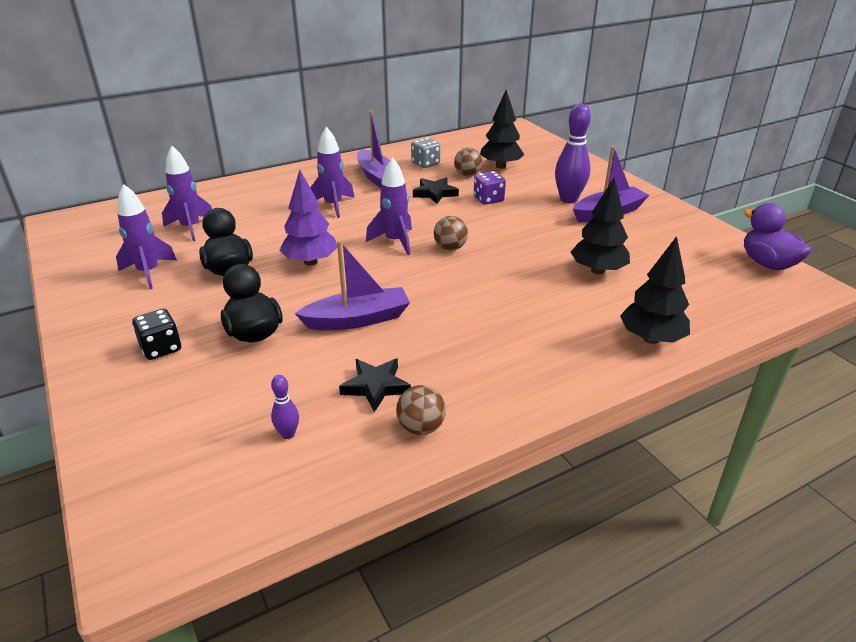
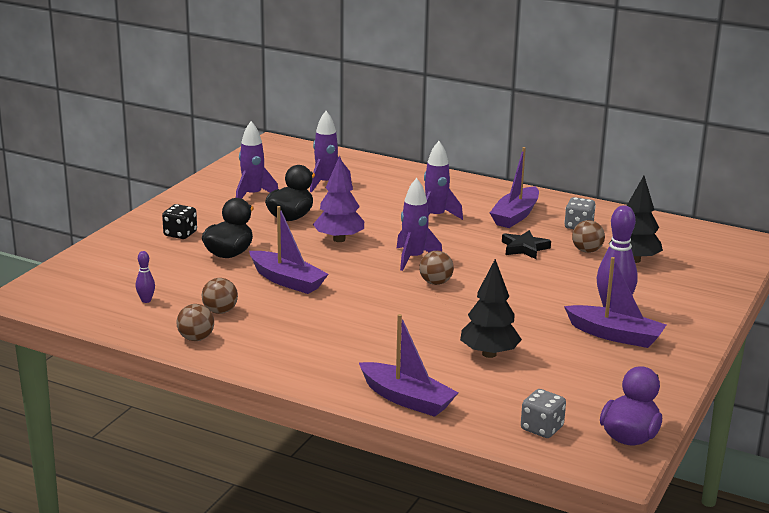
camera: 55 degrees right, 10 degrees down
black star [339,359,411,412] -> brown ball [202,278,238,314]
purple dice [474,171,506,205] -> none
black tree [620,236,690,344] -> purple boat [359,314,459,417]
none -> grey dice [521,389,566,438]

